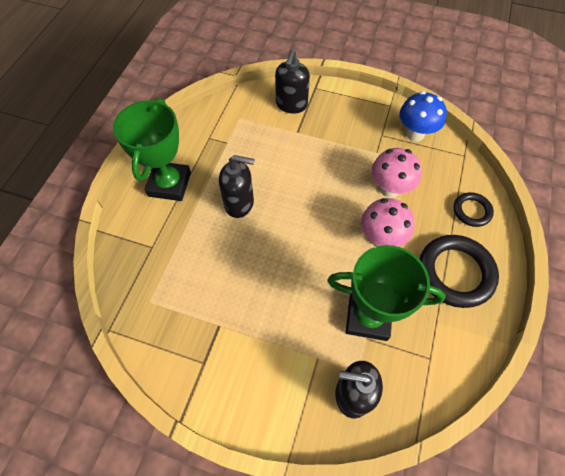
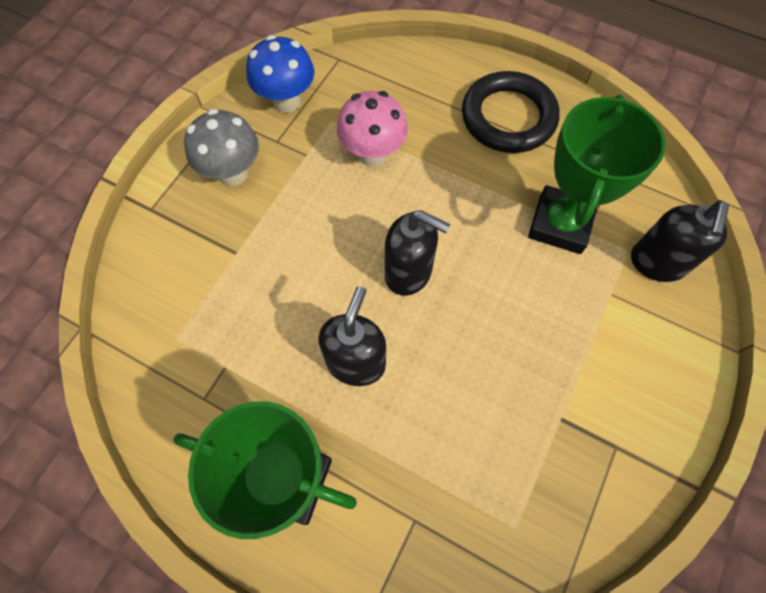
camera: 80 degrees left, 5 degrees up
black soap dispenser [275,50,310,113] -> black soap dispenser moved to [385,210,450,296]
pink mushroom [361,198,414,247] -> none
black ring [453,192,494,227] -> none
none -> grey mushroom [184,109,259,186]

